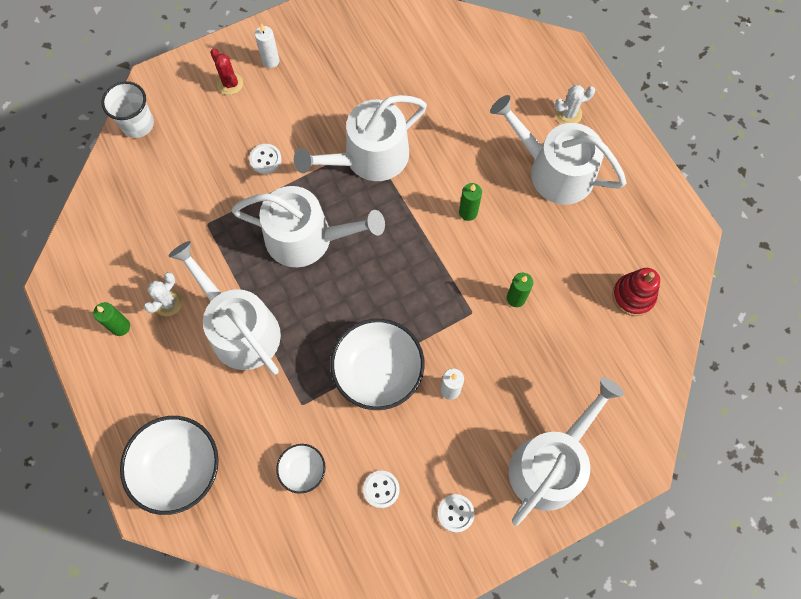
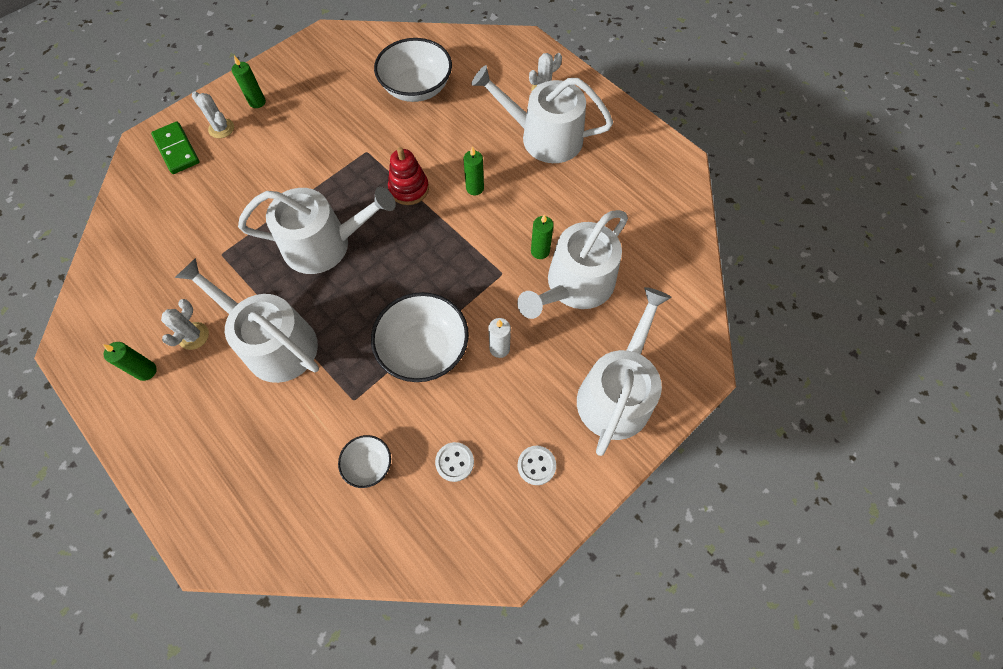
camera: 15 degrees left, 5 degrees down
white cup [101,81,154,138] -> none
white bowl [120,416,219,515] -> white bowl moved to [374,38,452,102]
red cactus [210,48,243,95] -> white cactus [192,91,234,138]
white button [249,144,281,174] -> none
white candle [255,24,279,68] -> green candle [232,56,266,108]
white watering can [294,95,427,181] -> white watering can moved to [517,210,628,319]
red stacking toy [612,268,660,316] -> red stacking toy moved to [388,147,429,205]
none -> green domino [151,121,200,174]

